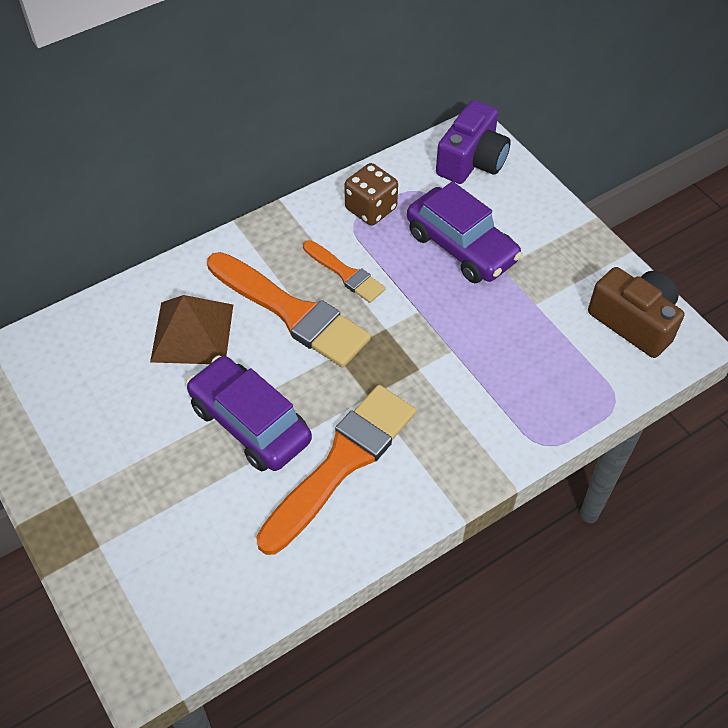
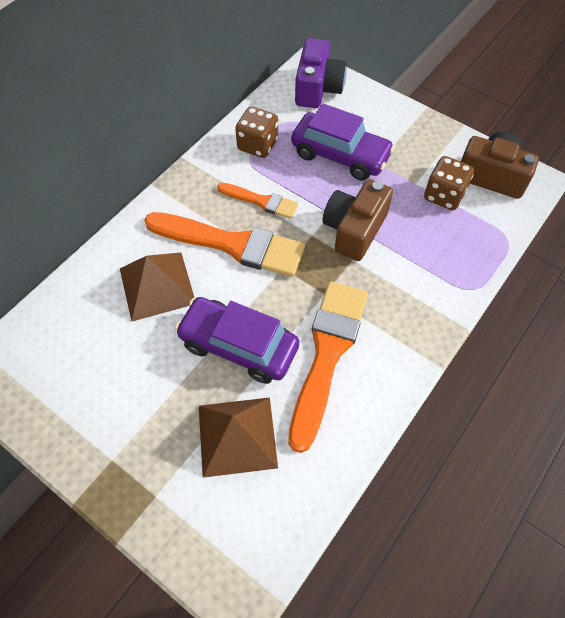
camera: 20 degrees left, 5 degrees up
none -> brown pyramid [199,397,278,478]
none -> brown camera [323,179,393,261]
none -> brown dice [424,156,474,210]

